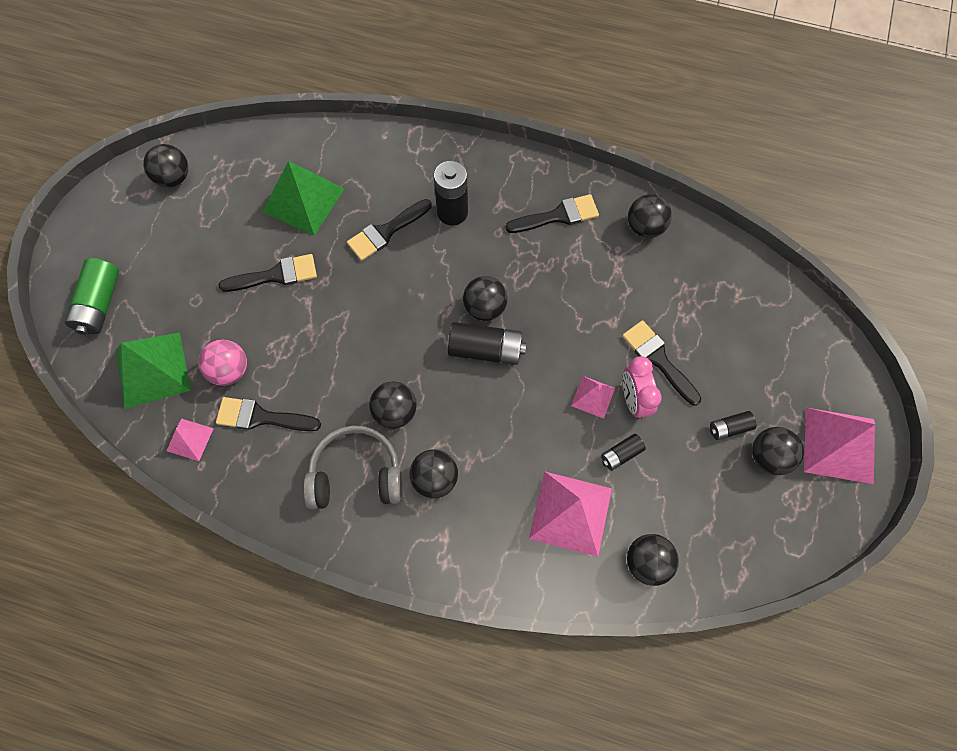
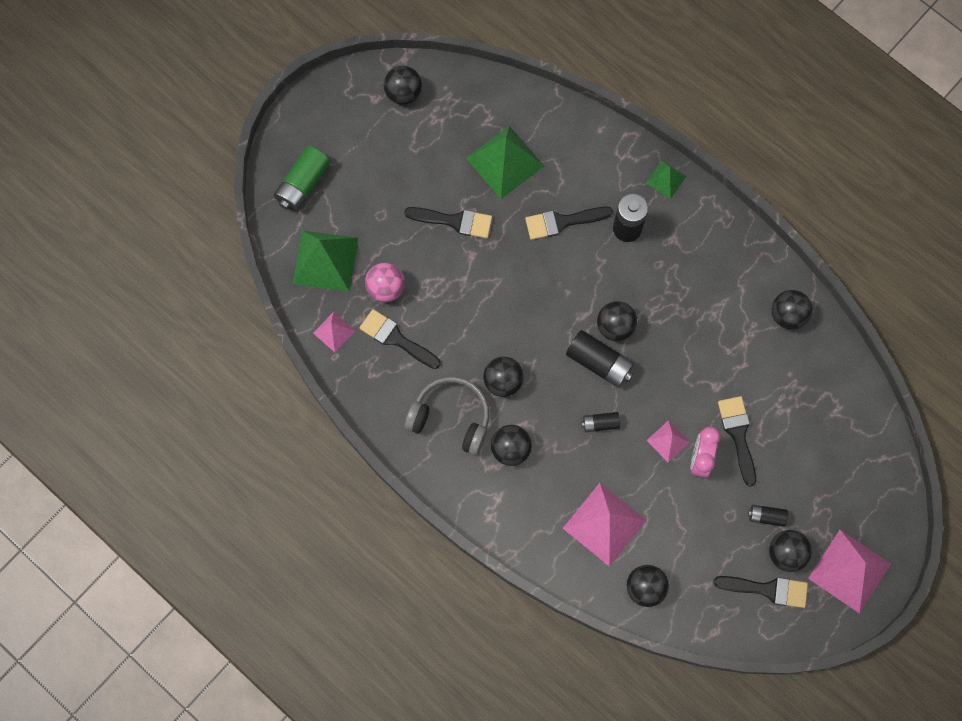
camera: 25 degrees right, 5 degrees up
black brush [505,194,599,233] -> black brush moved to [713,576,808,608]
black battery [601,434,646,471] -> black battery moved to [581,412,620,432]
none -> green pyramid [646,161,687,199]

